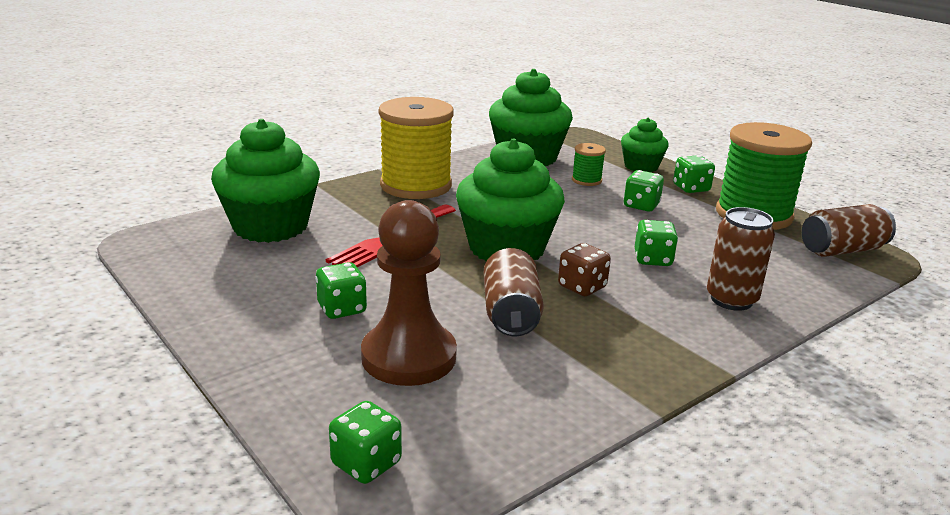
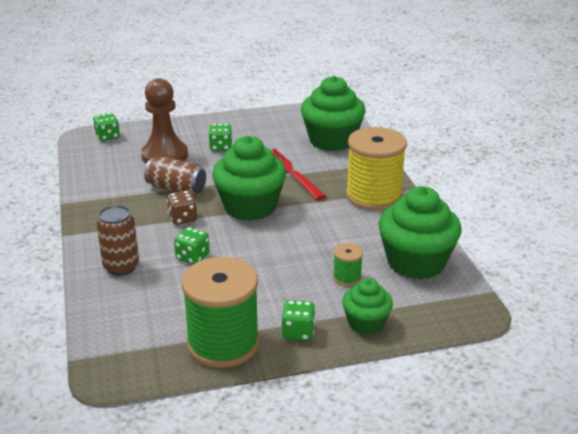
camera: 115 degrees right, 5 degrees up
green dice [623,170,664,211] -> none
brown can [802,204,896,257] -> none

